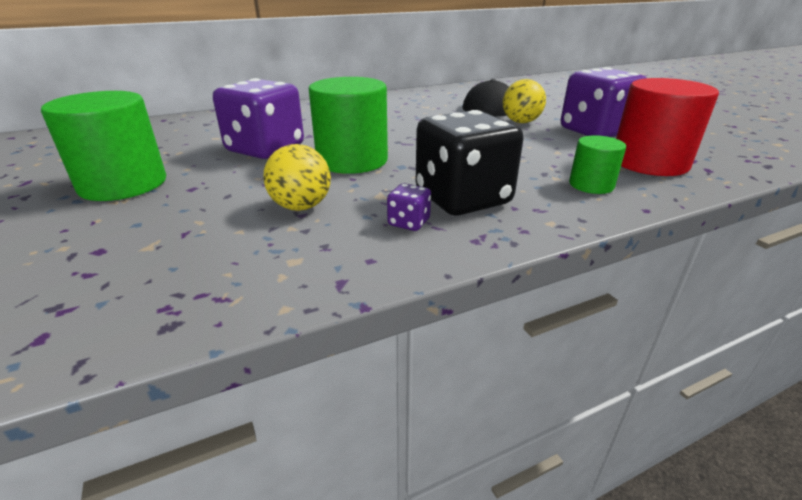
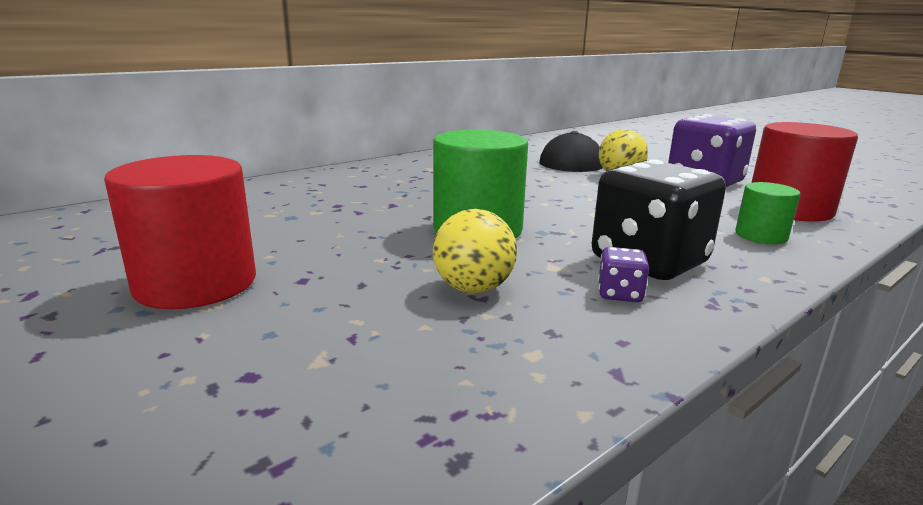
camera: 15 degrees left, 10 degrees down
green cylinder [41,91,166,201] -> red cylinder [104,155,256,309]
purple dice [213,78,304,159] -> none

